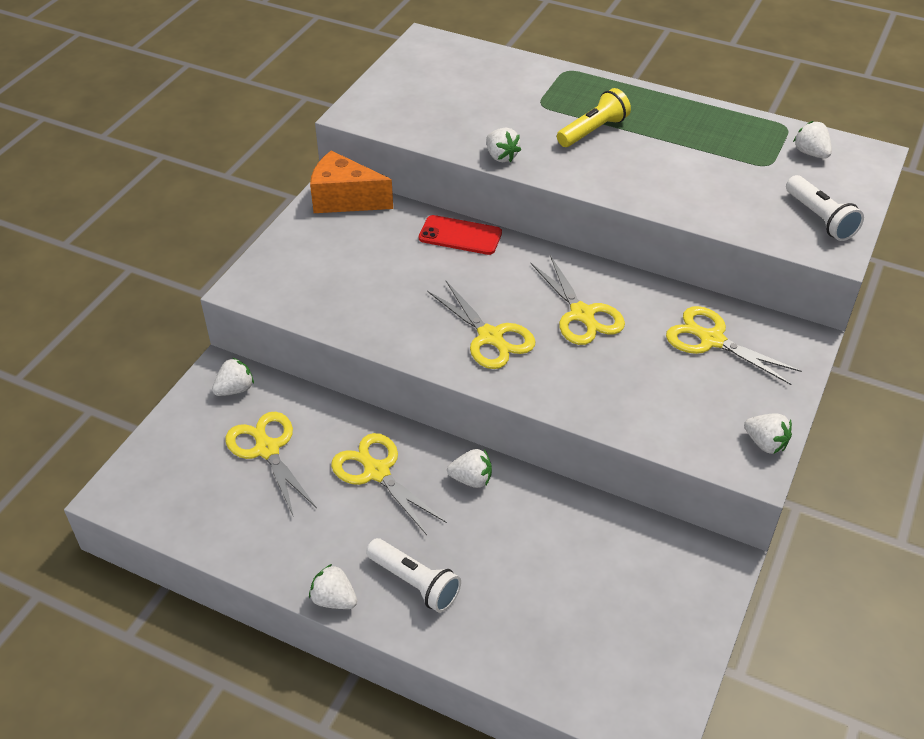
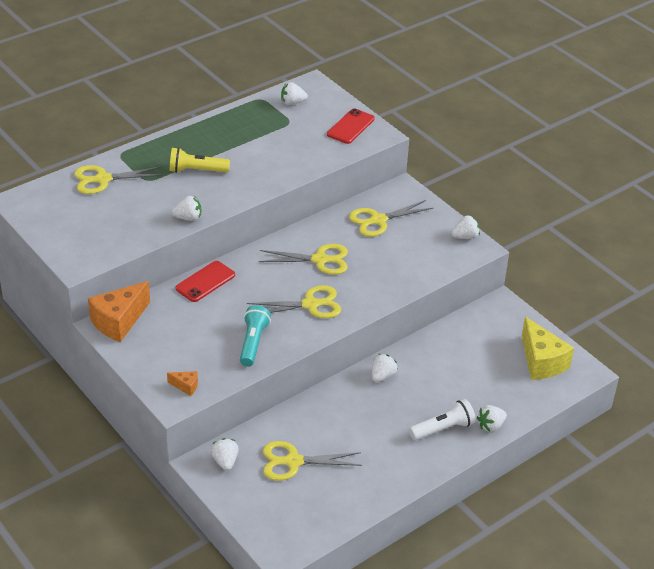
camera: 65 degrees left, 5 degrees down
white strawberry [309,564,357,609] -> white strawberry moved to [476,405,507,432]
yellow scissors [331,433,447,535] -> yellow scissors moved to [74,165,164,194]
yellow flashlight [557,88,631,147] -> yellow flashlight turned 75 degrees counterclockwise [169,147,230,173]
white flashlight [786,175,864,241] -> red phone [327,109,375,144]
none -> orange cheese [167,371,198,396]
none -> turquoise flashlight [240,305,271,366]
none -> yellow cheese [522,317,574,380]

